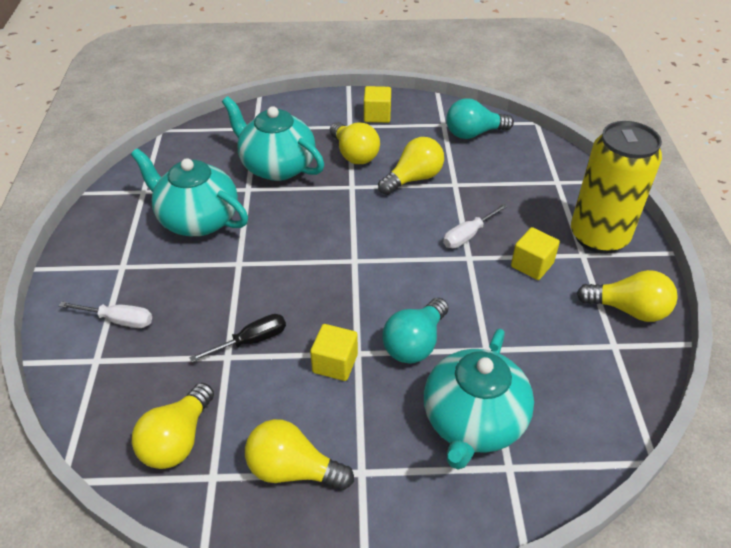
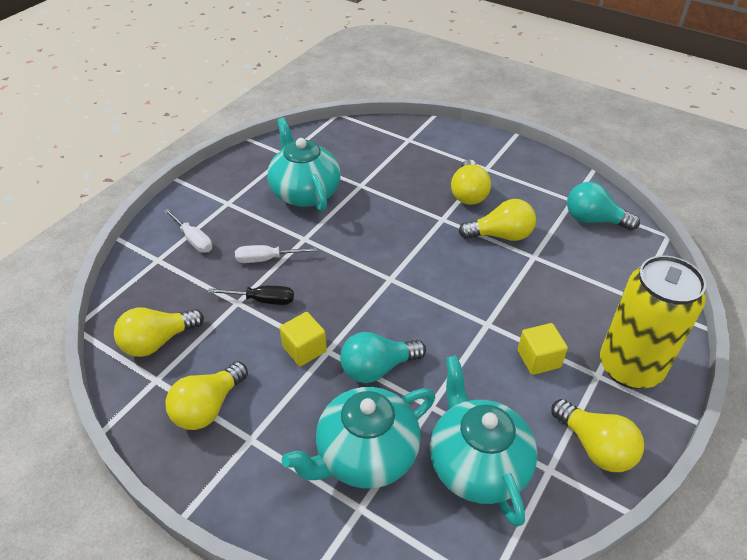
camera: 35 degrees right, 0 degrees up
turquoise teapot [222,96,324,181] -> turquoise teapot moved to [430,355,538,527]
yellow light bulb [245,419,354,490] -> yellow light bulb turned 105 degrees counterclockwise [166,362,248,430]
yellow cube [364,86,391,123] -> none
white screwdriver [443,204,508,248] -> white screwdriver moved to [235,245,317,263]

